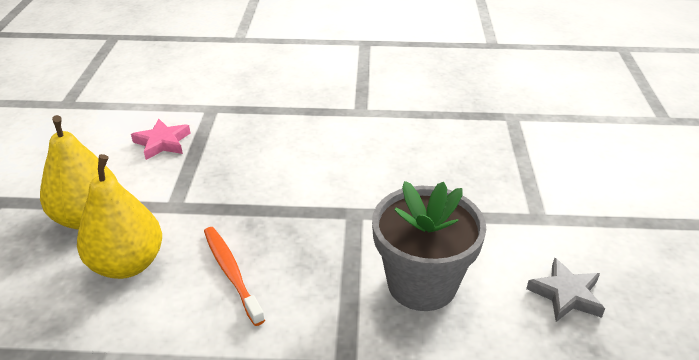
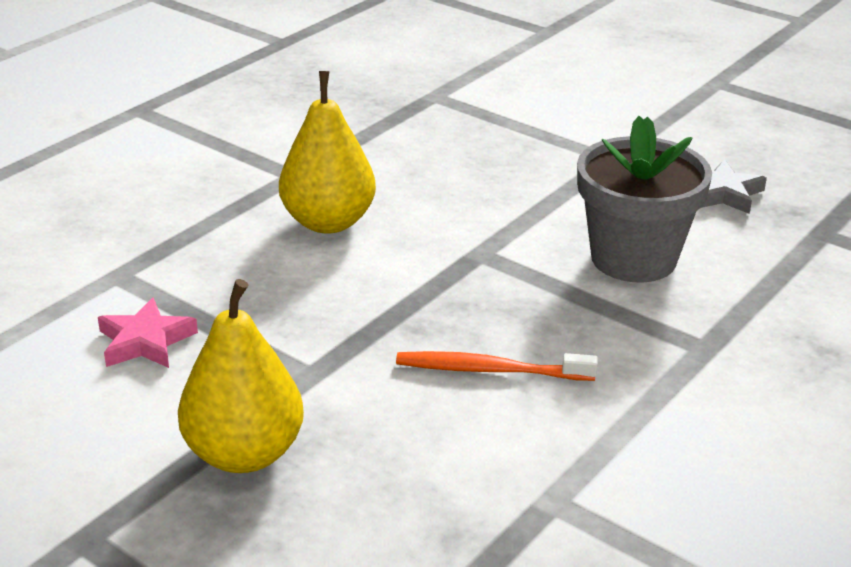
camera: 55 degrees left, 5 degrees down
yellow pear [77,154,162,279] -> yellow pear moved to [279,71,376,234]

